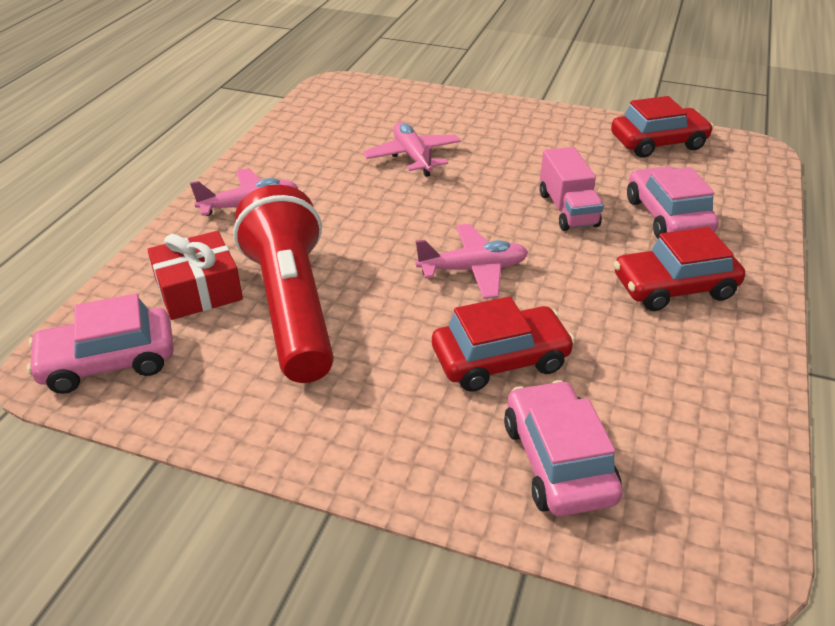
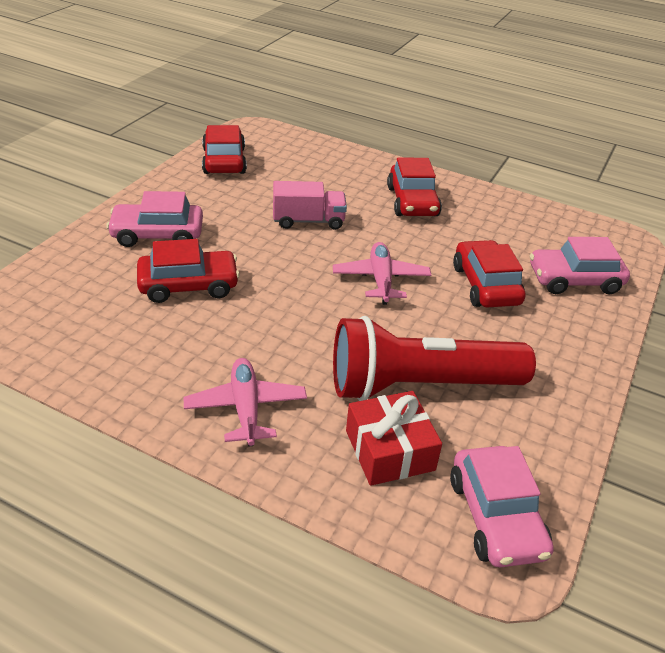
camera: 85 degrees left, 0 degrees up
pink plane [363,122,461,177] -> red car [137,239,240,303]
pink car [627,166,719,239] -> pink car moved to [106,191,203,247]

